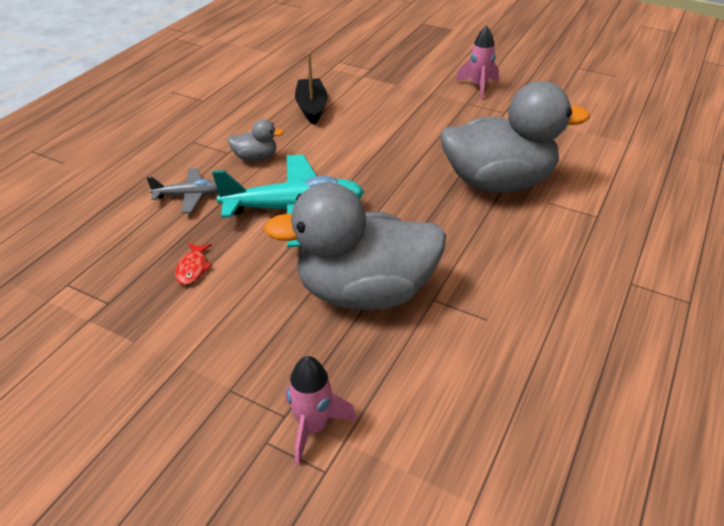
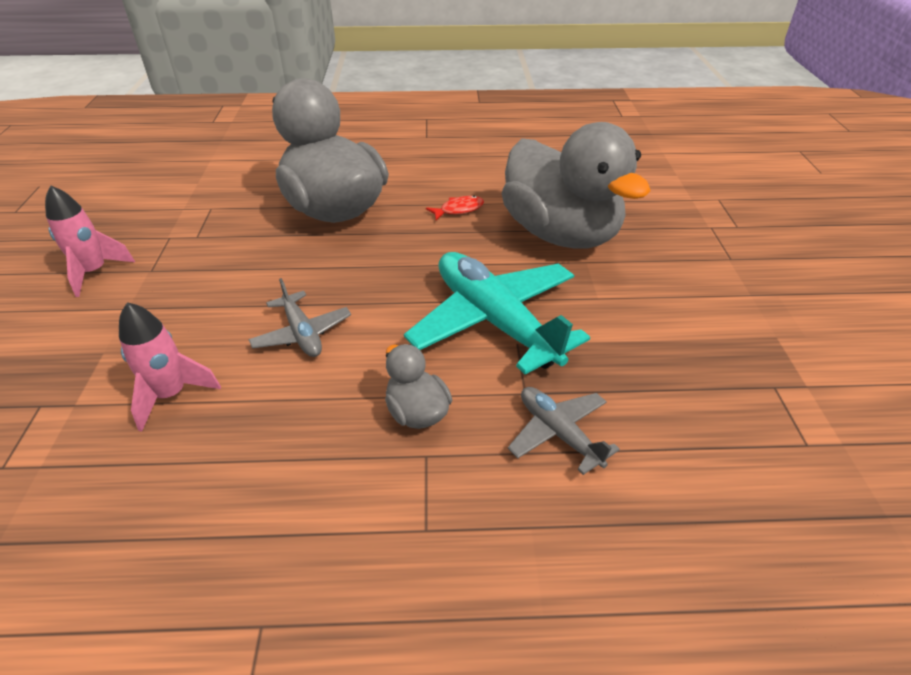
camera: 120 degrees left, 0 degrees up
red fish [175,243,212,285] -> red fish moved to [426,196,484,220]
pink rocket [285,356,357,466] -> pink rocket moved to [119,302,221,432]
black boat [295,52,328,125] -> none
none -> grey plane [248,278,351,357]

